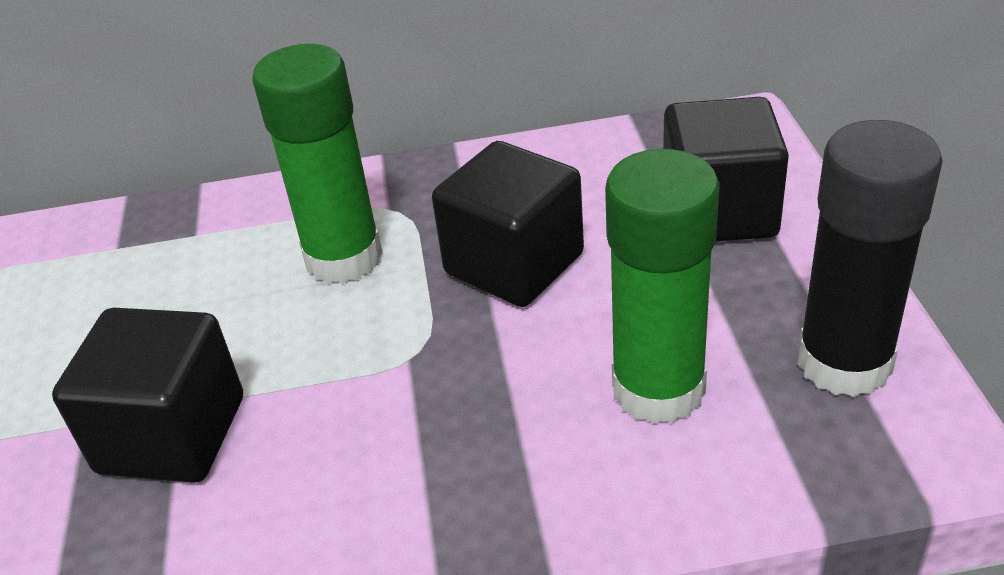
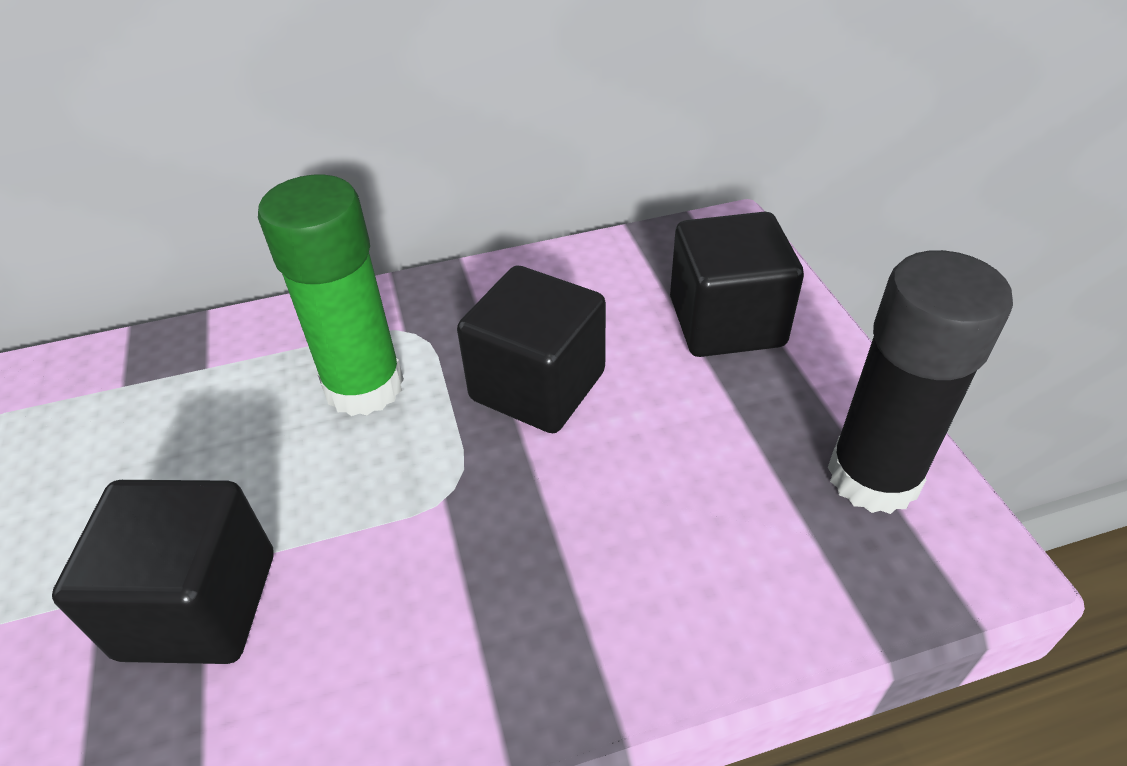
camera: 10 degrees left, 5 degrees up
green glue stick [605,149,720,424] -> none

